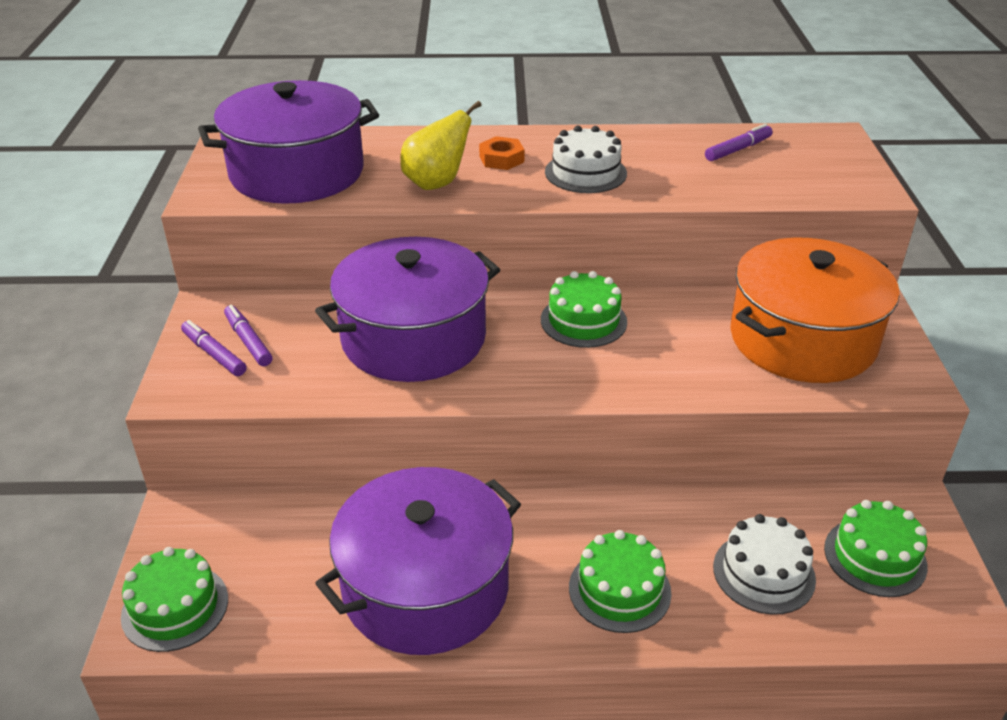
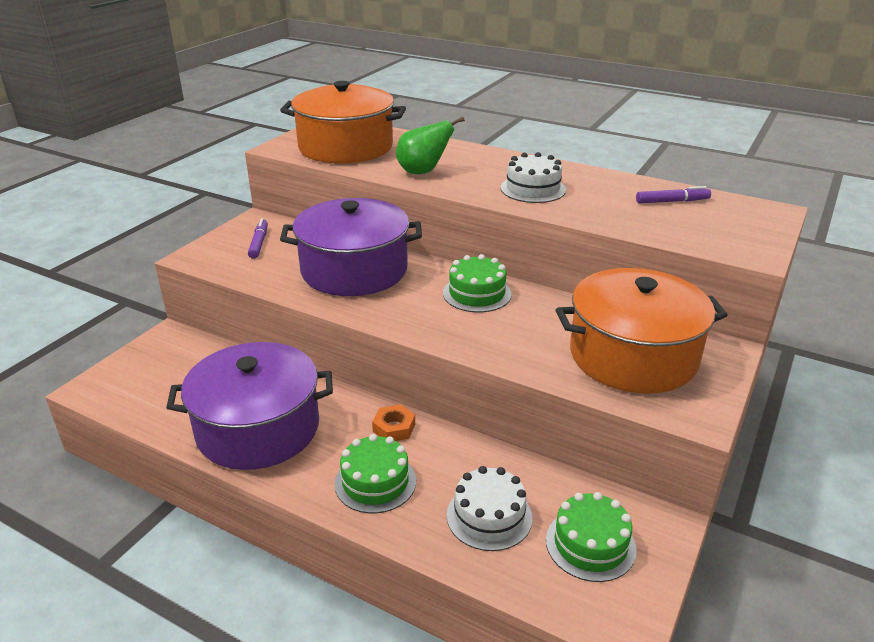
camera: 30 degrees right, 5 degrees down
green cake [121,547,228,652] -> none
purple marker [181,320,247,376] -> none
purple pot [198,80,379,204] -> orange pot [280,81,406,164]
yellow pear [400,101,482,190] -> green pear [396,117,465,174]
orange nut [479,136,525,170] -> orange nut moved to [372,404,415,441]

